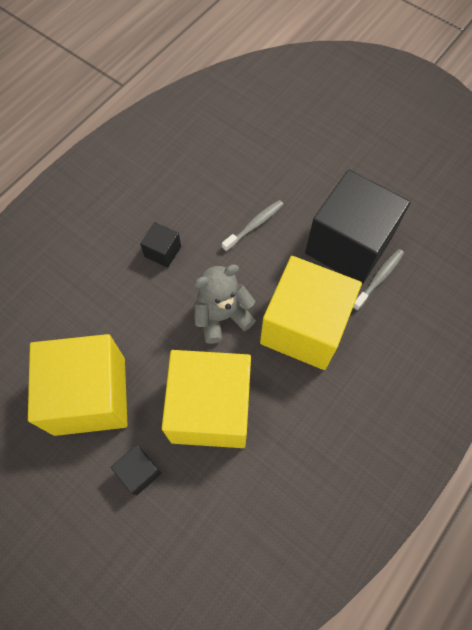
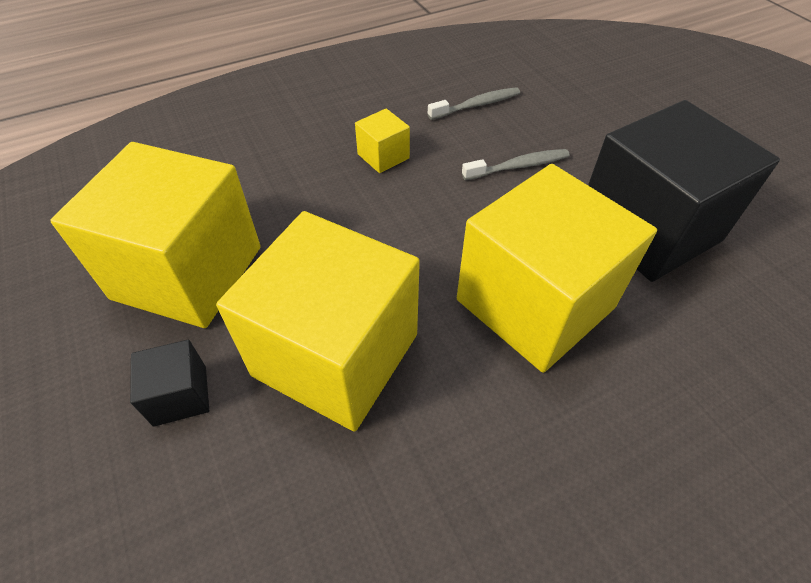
camera: 25 degrees right, 15 degrees down
black cube [140,222,181,268] -> yellow cube [355,109,410,173]
grey teddy bear [194,264,256,344] -> none
grey toothbrush [353,249,404,311] -> grey toothbrush moved to [428,87,520,120]

